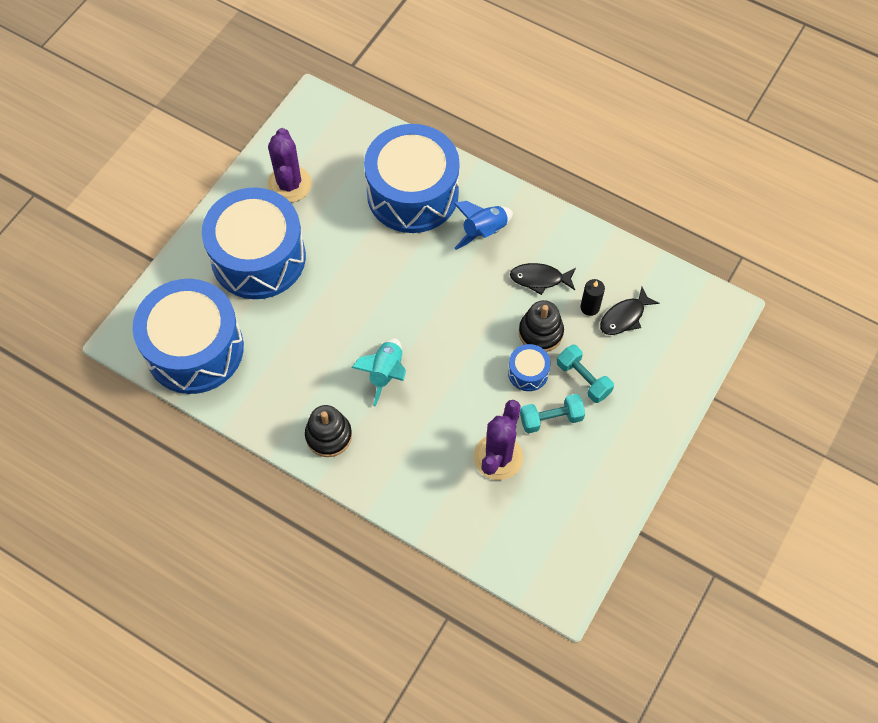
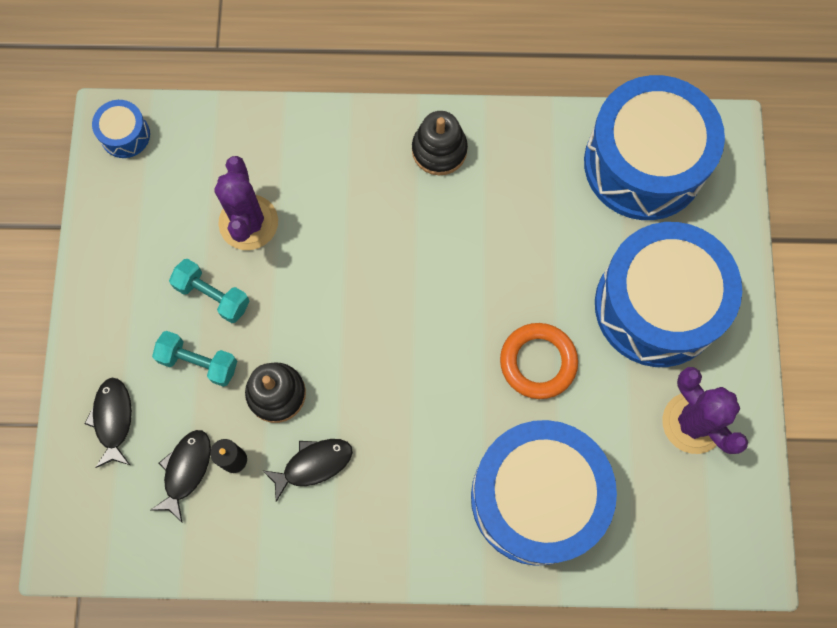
camera: 150 degrees right, 10 degrees up
turquoise rocket [352,338,406,407] -> none
blue rocket [453,201,513,250] -> none
blue drum [508,344,551,391] -> blue drum moved to [92,100,150,158]
turquoise dumbbell [520,394,585,433] -> turquoise dumbbell turned 75 degrees clockwise [169,259,250,323]
none -> black fish [84,378,132,468]
none -> orange ring [500,323,578,399]

